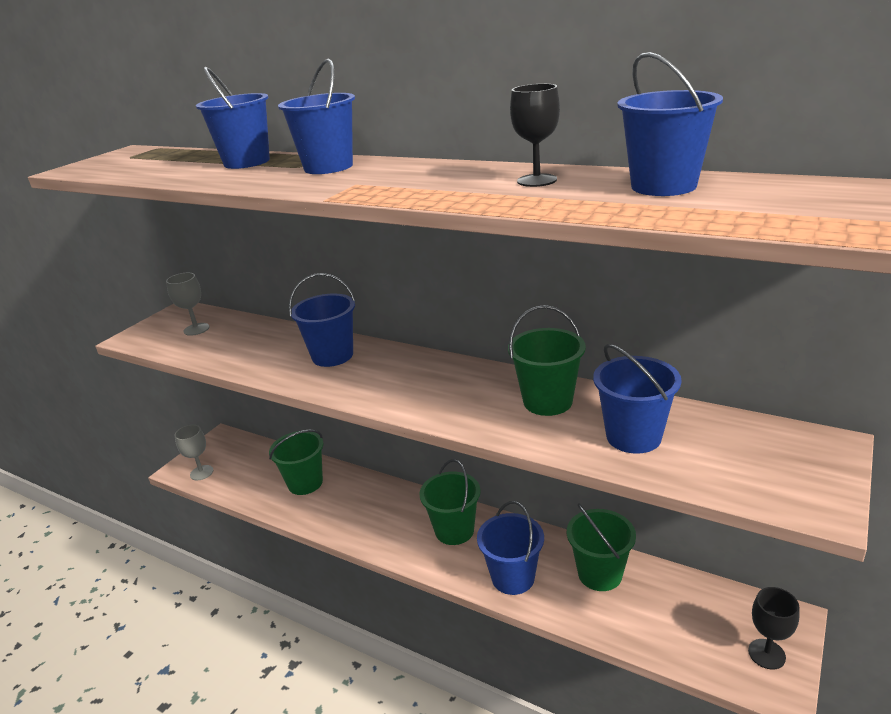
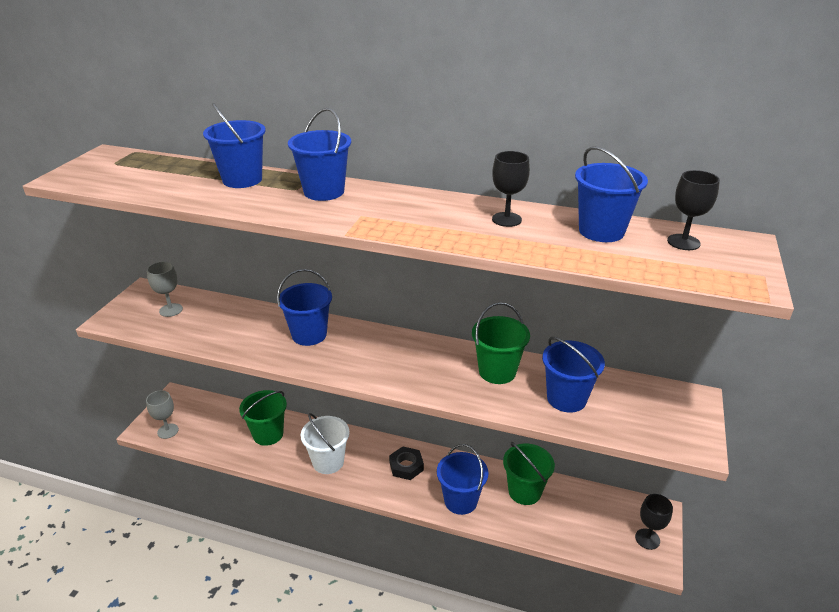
camera: 15 degrees left, 5 degrees up
green bucket [419,459,481,545] -> black nut [389,446,424,480]
none -> white bucket [301,413,350,474]
none -> black goblet [667,170,720,250]

